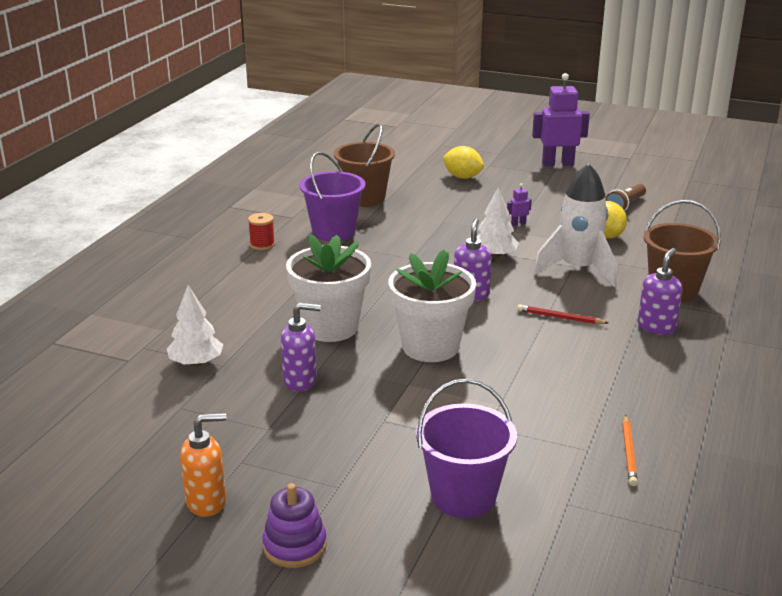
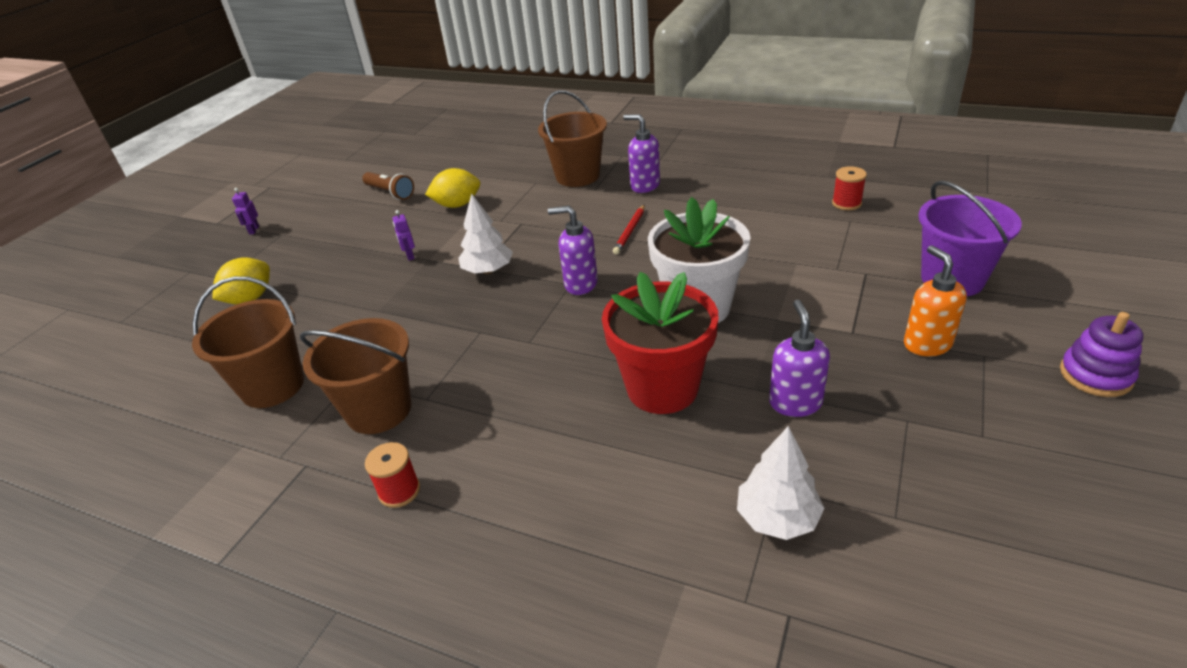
camera: 85 degrees left, 10 degrees up
orange soap dispenser [180,413,226,517] -> orange soap dispenser moved to [904,245,967,356]
white flower pot [286,234,371,342] -> red flower pot [602,272,718,414]
purple bucket [299,152,365,241] -> brown bucket [300,318,411,434]
purple robot [532,73,590,166] -> purple robot [232,188,259,235], size x0.42
white rocket [533,163,617,287] -> none
orange pencil [622,415,638,486] -> red spool [832,166,867,210]

